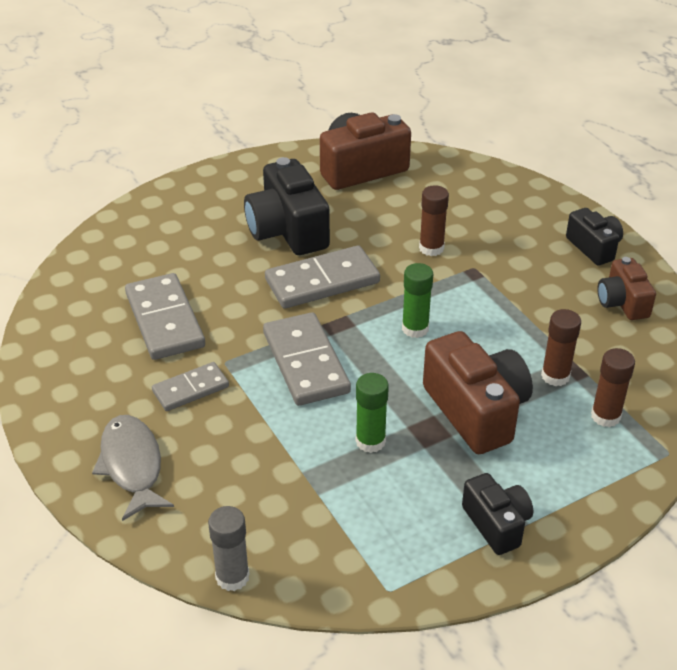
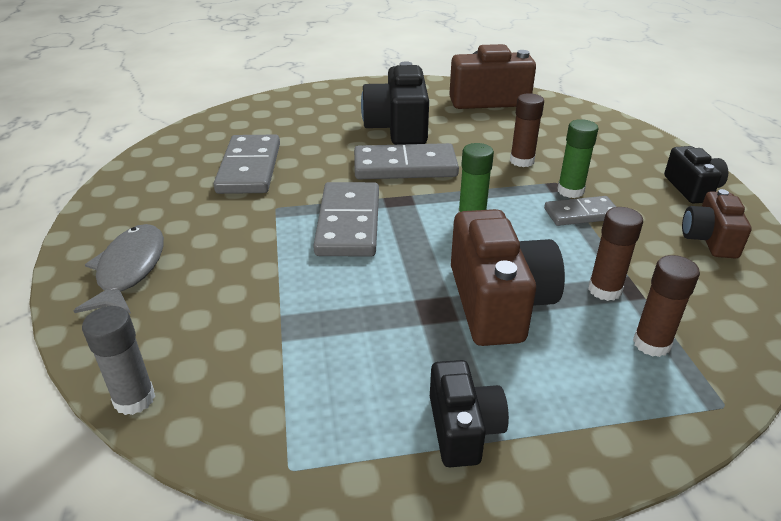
camera: 20 degrees right, 5 degrees down
grey domino [152,362,229,411] -> grey domino moved to [544,196,616,226]
green glue stick [356,373,389,453] -> green glue stick moved to [557,119,599,198]

